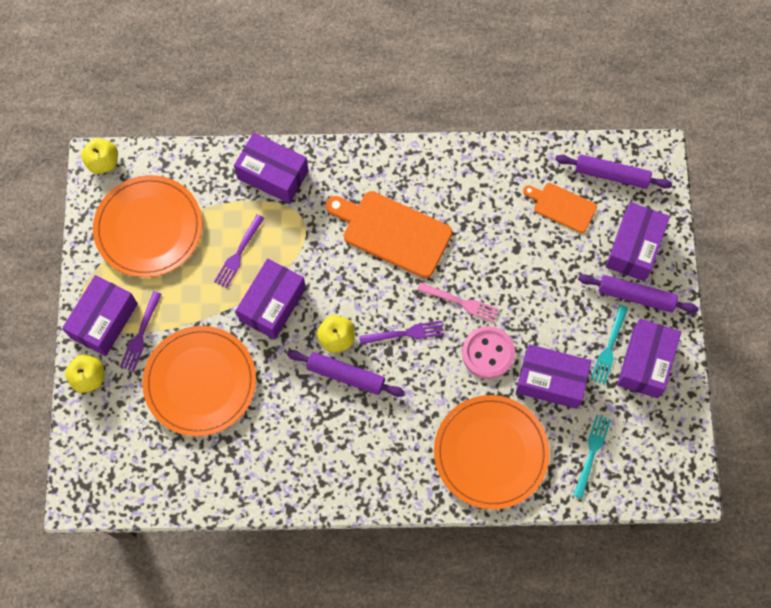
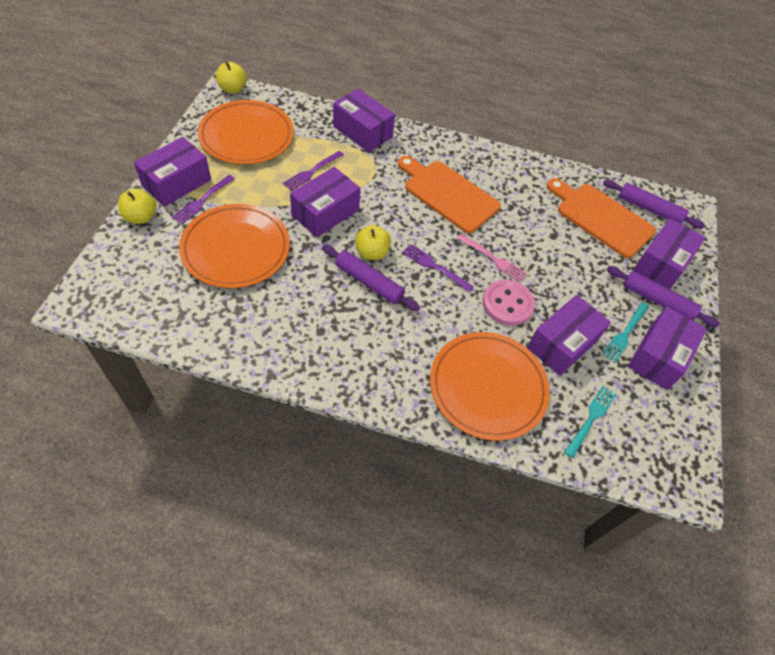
camera: 10 degrees right, 15 degrees down
purple fork [359,320,444,345] -> purple fork turned 150 degrees counterclockwise [402,244,474,292]
purple box [516,344,592,409] -> purple box turned 75 degrees counterclockwise [527,295,611,376]
orange cutting board [523,183,597,233] -> orange cutting board [547,178,656,258], size x1.72

